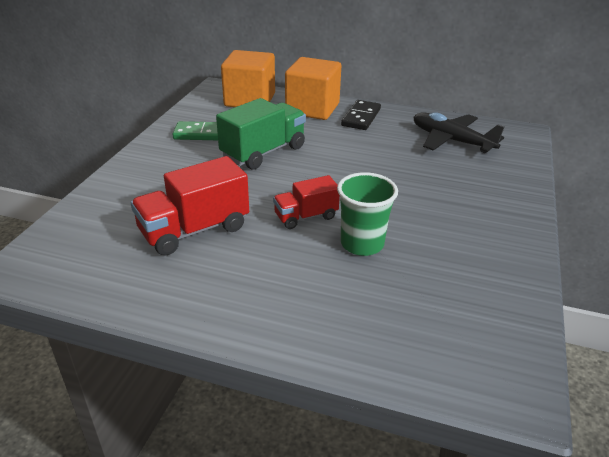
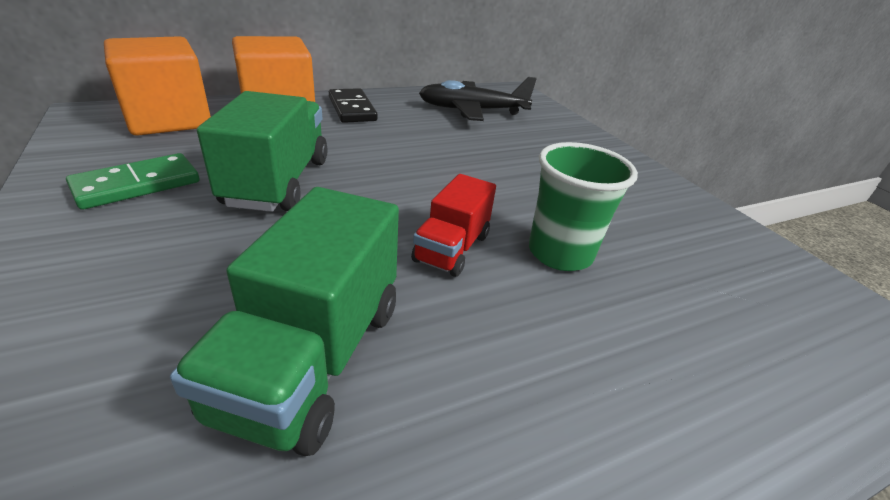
camera: 45 degrees left, 0 degrees up
red truck [131,156,249,256] -> green truck [170,187,399,456]

